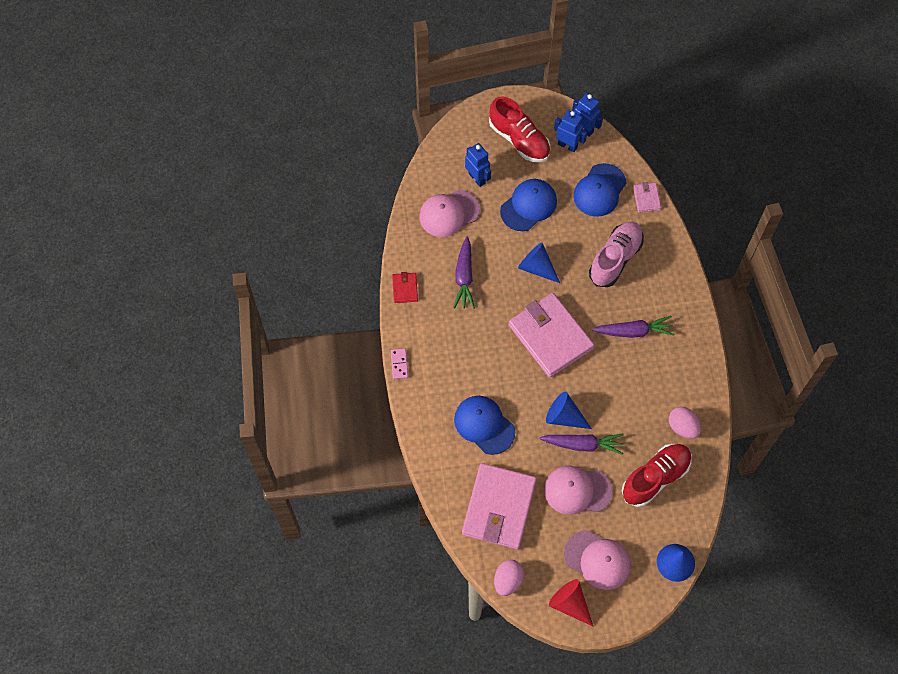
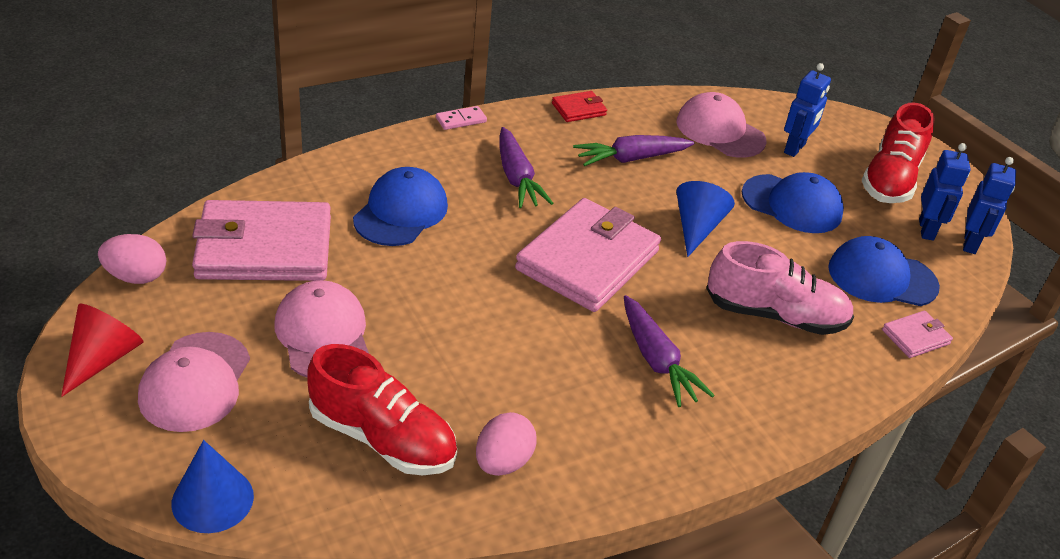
camera: 65 degrees right, 25 degrees down
purple carrot [539,434,624,455] -> purple carrot moved to [500,127,553,208]
blue cone [546,391,592,429] -> none

